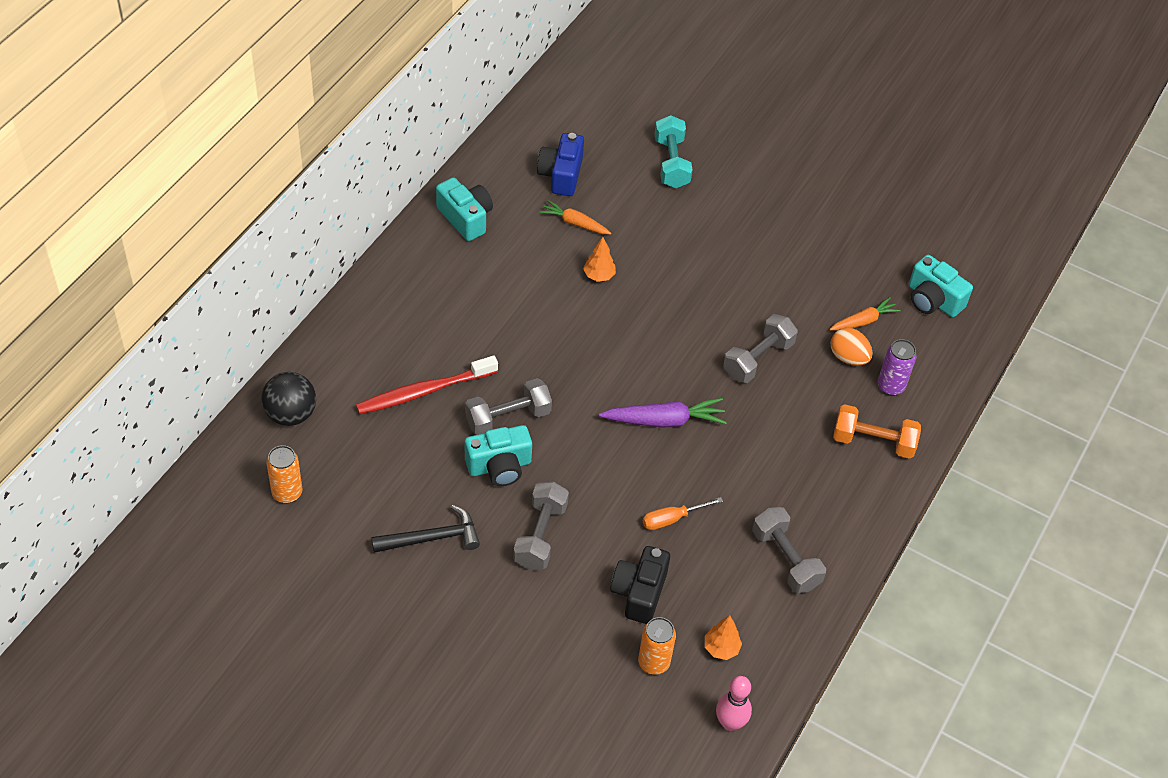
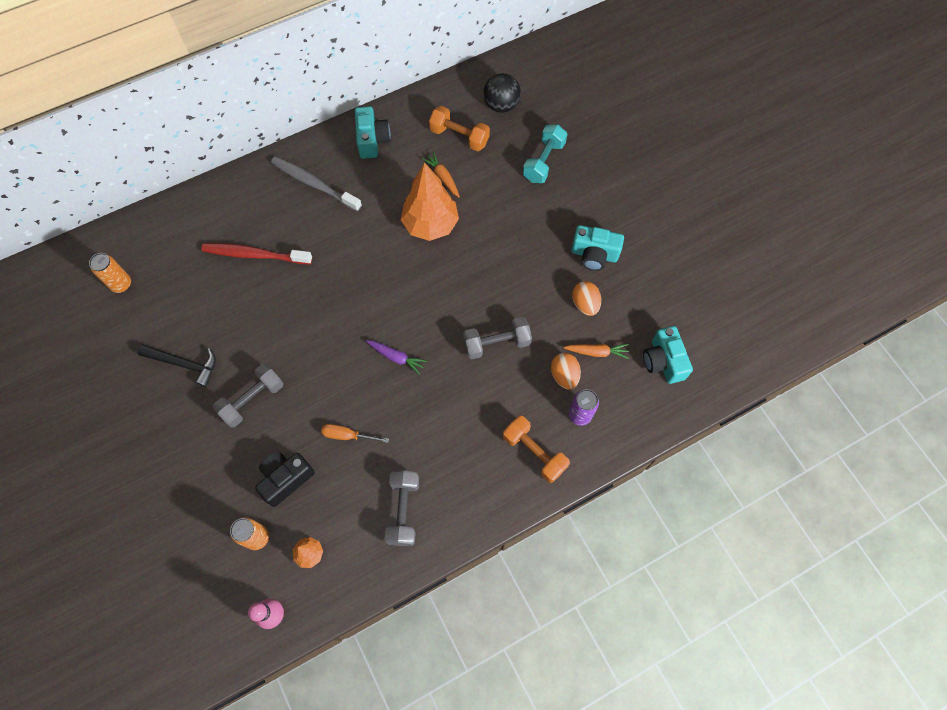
camera: 35 degrees right, 15 degrees up
black ball [262,372,316,426] -> black ball moved to [483,73,521,113]
grey dumbbell [465,378,552,435] -> none
turquoise camera [465,425,532,486] -> turquoise camera moved to [571,225,624,271]
blue camera [537,133,584,196] -> orange dumbbell [429,106,490,152]
orange tree [583,237,616,282] -> orange tree [401,162,459,241], size x2.22
purple carrot [599,398,727,428] -> purple carrot [366,340,427,375], size x0.65
none -> grey toothbrush [271,157,362,212]
none -> orange egg [572,281,601,316]

